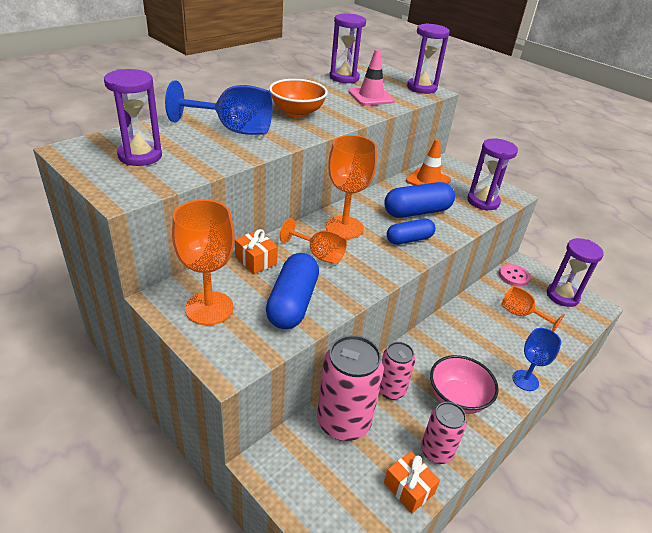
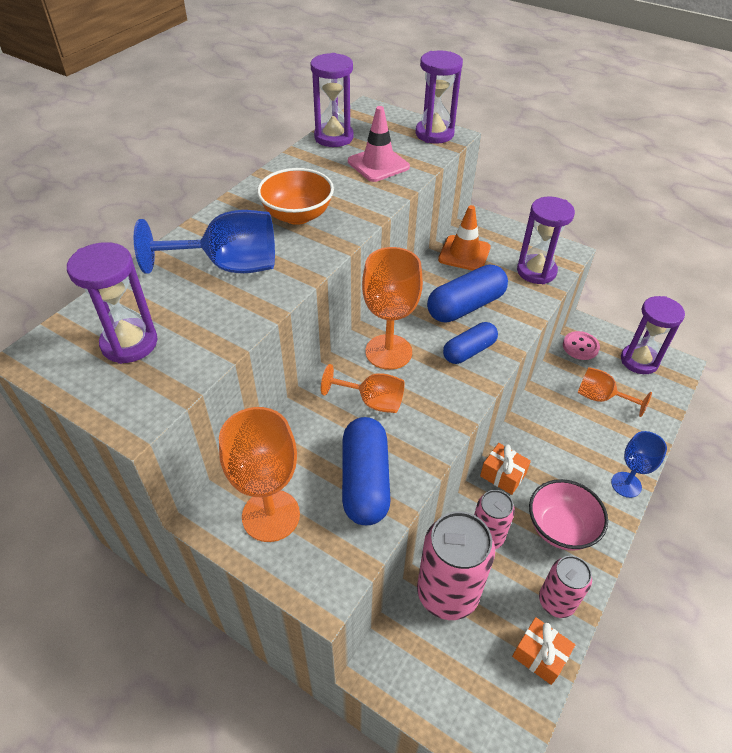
camera: 10 degrees left, 10 degrees up
orange gift [235,229,278,274] -> orange gift moved to [480,443,531,495]

